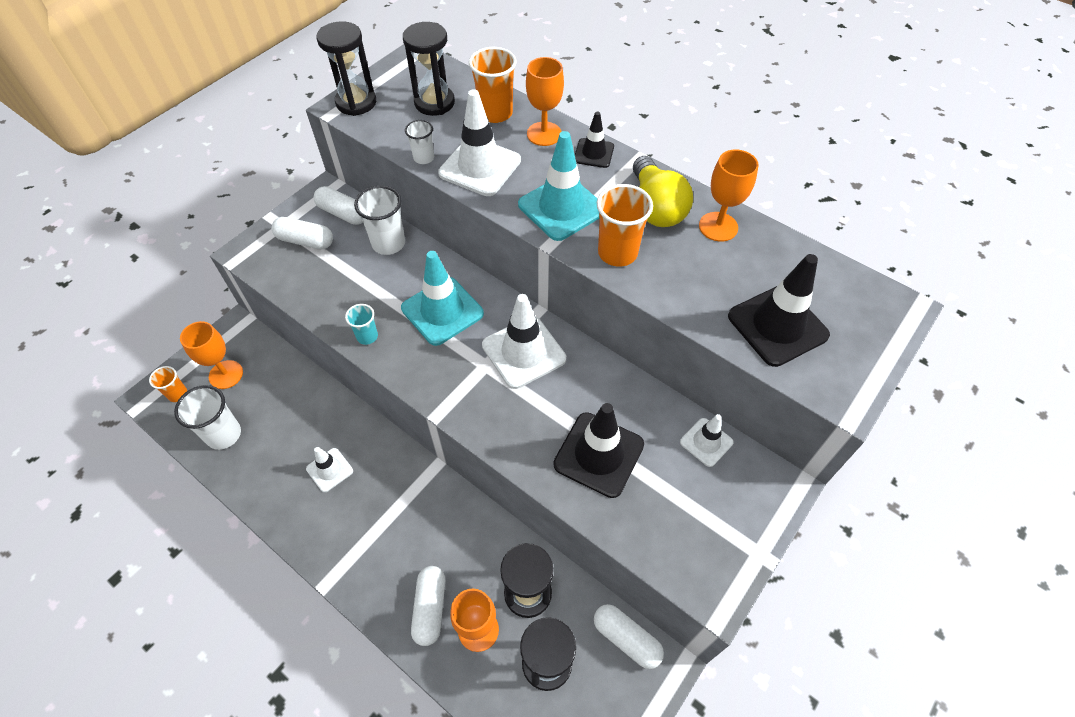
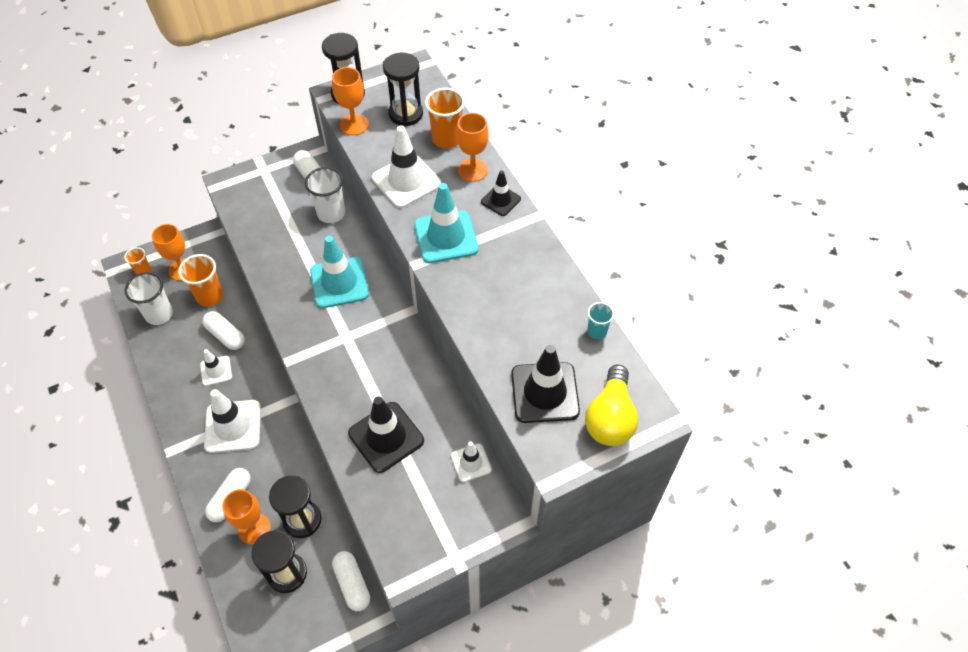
camera: 25 degrees right, 0 degrees up
white capsule [272,217,333,249] -> white capsule moved to [202,311,245,350]
turquoise cup [345,304,378,345] -> turquoise cup moved to [587,302,614,339]
white cup [405,120,434,164] -> none
white traffic cone [482,294,566,389] -> white traffic cone moved to [204,389,261,453]
orange cup [597,184,653,267] -> orange cup moved to [178,254,223,307]
yellow light bulb [633,156,693,227] -> yellow light bulb moved to [585,365,638,446]
orange goblet [699,150,759,242] -> orange goblet moved to [332,67,369,135]

